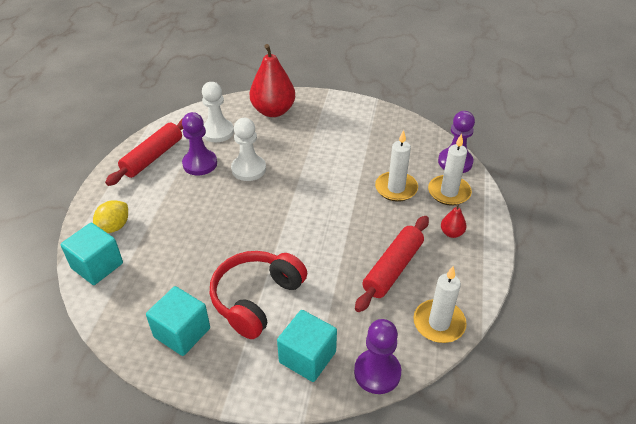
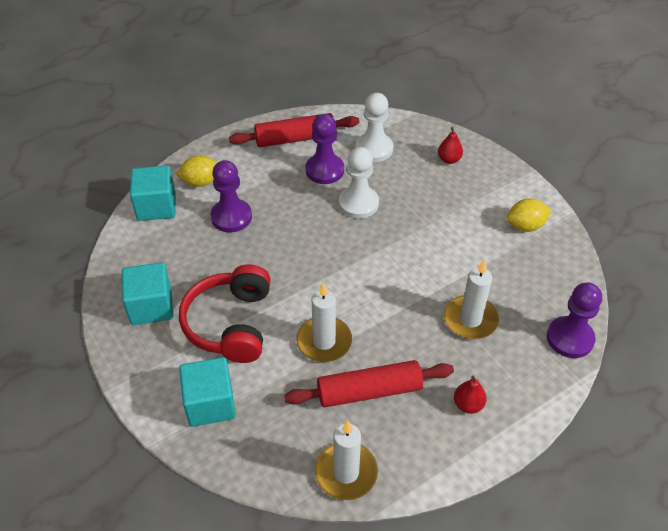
camera: 45 degrees right, 5 degrees up
red headphones [210,251,307,339] -> red headphones turned 75 degrees counterclockwise [179,264,271,363]
red pear [250,44,295,117] -> red pear [438,127,463,164], size x0.45
purple pawn [354,319,401,394] -> purple pawn moved to [210,160,252,232]
white candle [428,134,472,206] -> white candle moved to [296,282,352,362]
none -> yellow lemon [506,198,552,232]

